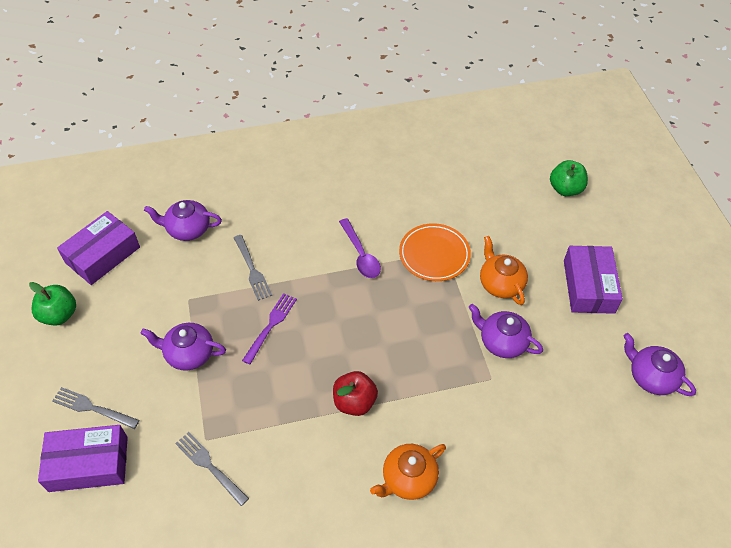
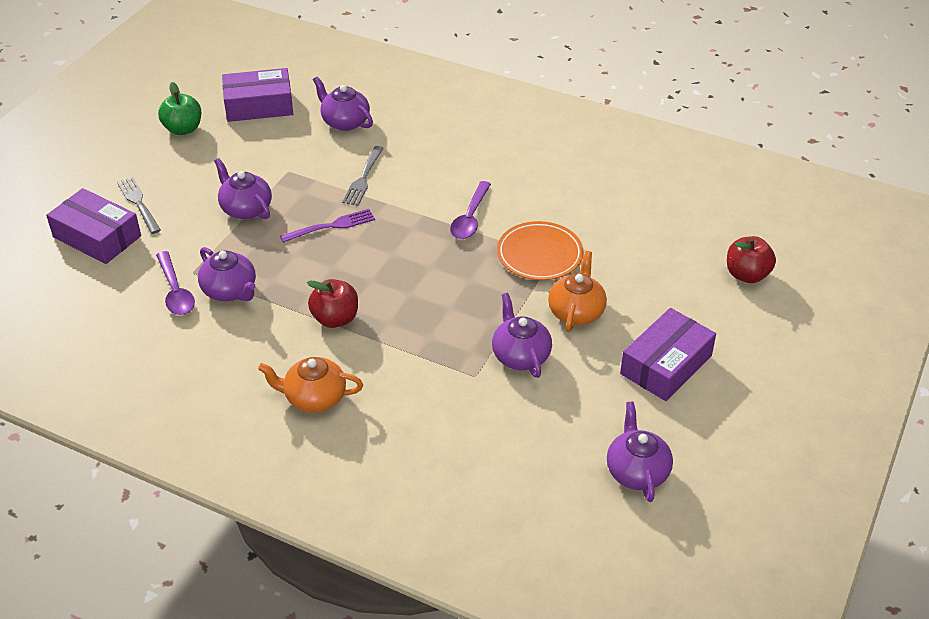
camera: 40 degrees right, 10 degrees down
grey fork [175,432,249,506] -> purple spoon [156,251,195,315]
green apple [550,160,588,196] -> red apple [727,236,776,283]
none -> purple teapot [198,247,256,301]

